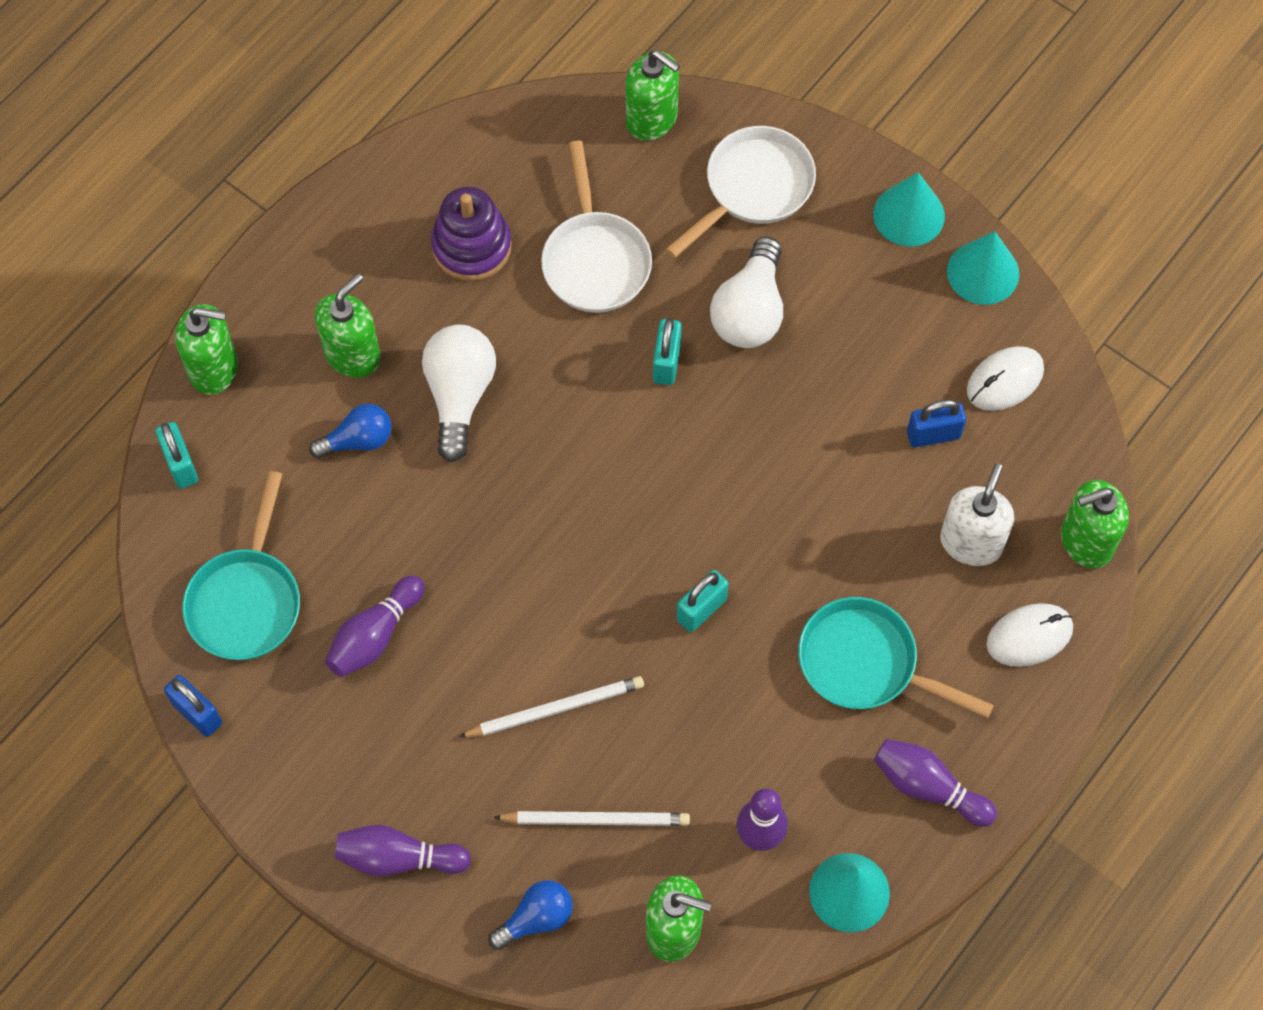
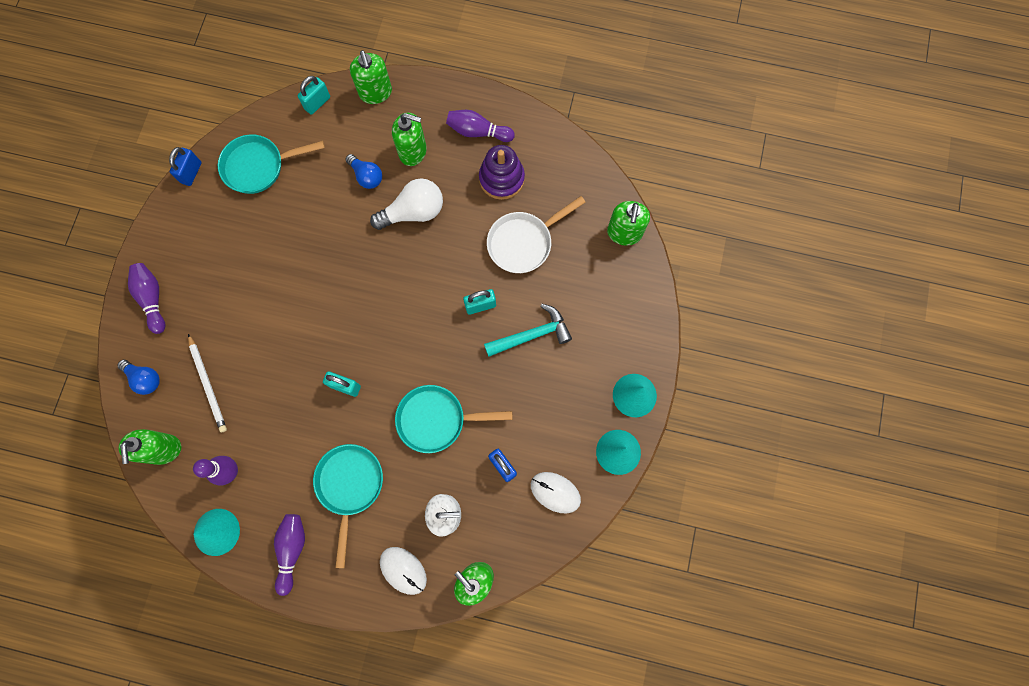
camera: 65 degrees right, 10 degrees up
purple bowling pin [325,575,425,677] -> purple bowling pin moved to [446,110,515,142]
white pencil [458,676,644,737] -> none
white pan [666,126,816,258] -> none
white light bulb [710,236,783,348] -> turquoise hammer [484,304,572,357]
none -> turquoise pan [395,385,513,453]

